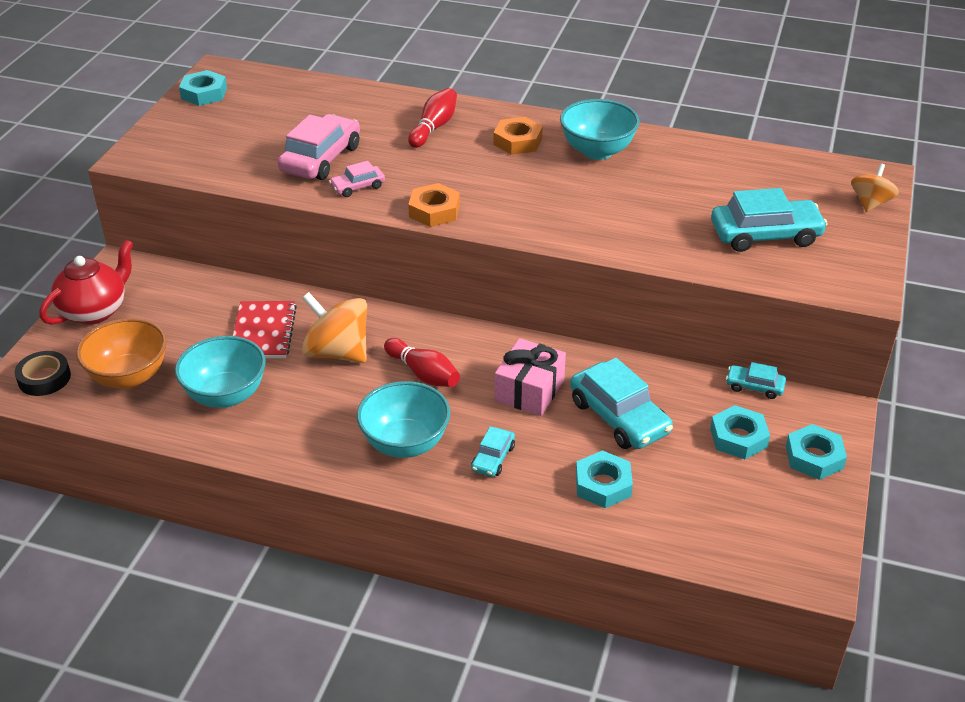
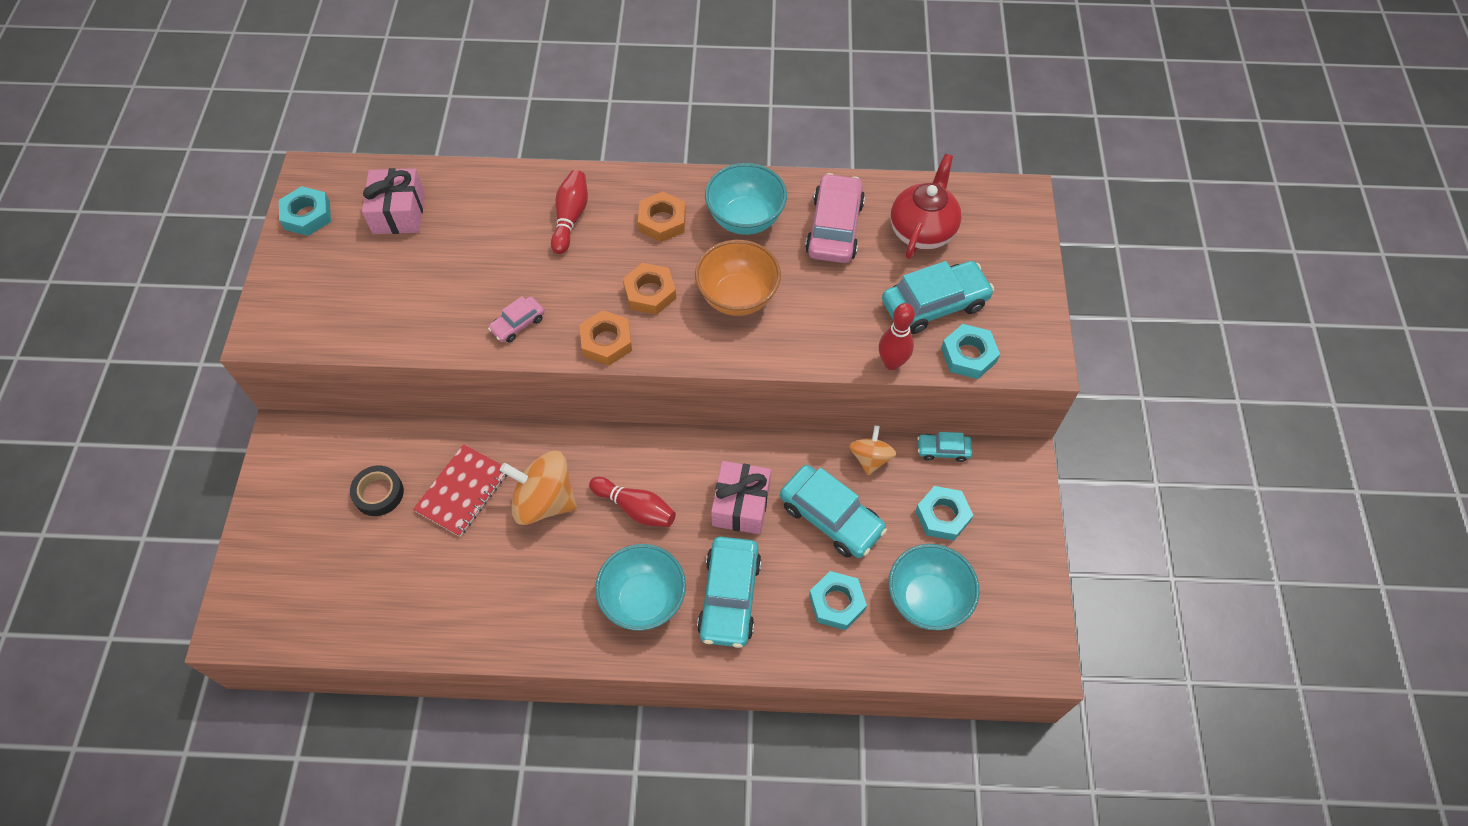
camera: 15 degrees left, 20 degrees up
black tape [15,351,71,396] -> black tape moved to [350,465,404,516]
red teapot [40,239,134,325] -> red teapot moved to [891,154,962,259]
orange bowl [76,318,167,389] -> orange bowl moved to [695,240,781,316]
turquoise bowl [175,336,266,408] -> turquoise bowl moved to [889,544,980,630]
red notebook [233,301,297,358] -> red notebook turned 45 degrees clockwise [413,444,507,537]
pink car [278,114,360,180] -> pink car moved to [805,173,865,263]
turquoise car [471,426,515,477] -> turquoise car [697,536,762,648], size x1.92
turquoise nut [786,424,847,480] -> turquoise nut moved to [941,324,1000,379]
orange spinning top [851,163,899,212] -> orange spinning top moved to [849,425,896,475]
none -> pink gift [362,168,425,234]
none -> orange nut [623,263,676,315]
none -> red bowling pin [879,303,915,370]

